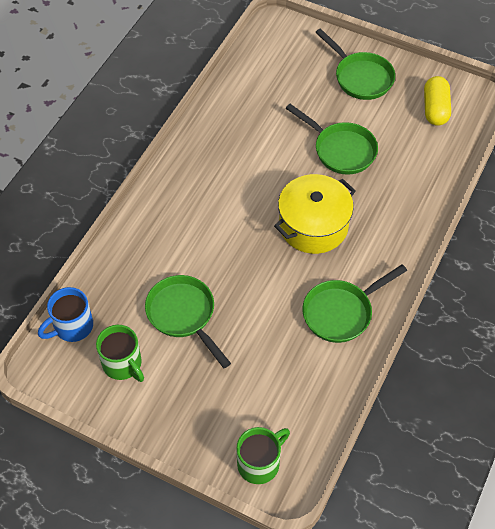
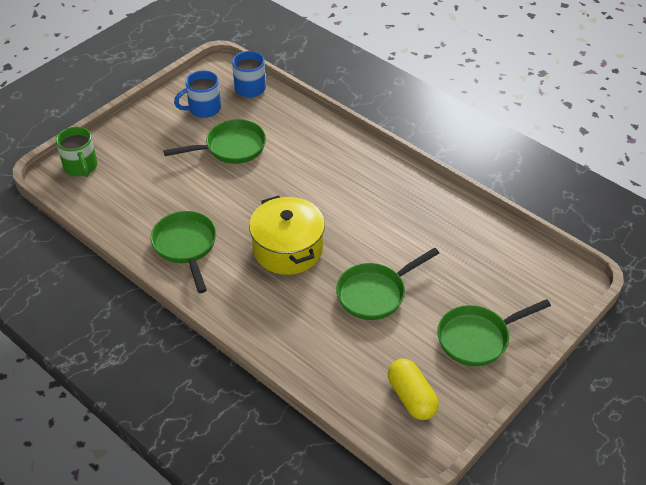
camera: 105 degrees right, 10 degrees down
green mug [96,325,144,382] -> blue mug [174,70,221,118]
yellow capsule [424,76,451,126] -> yellow capsule turned 45 degrees clockwise [388,359,439,420]

